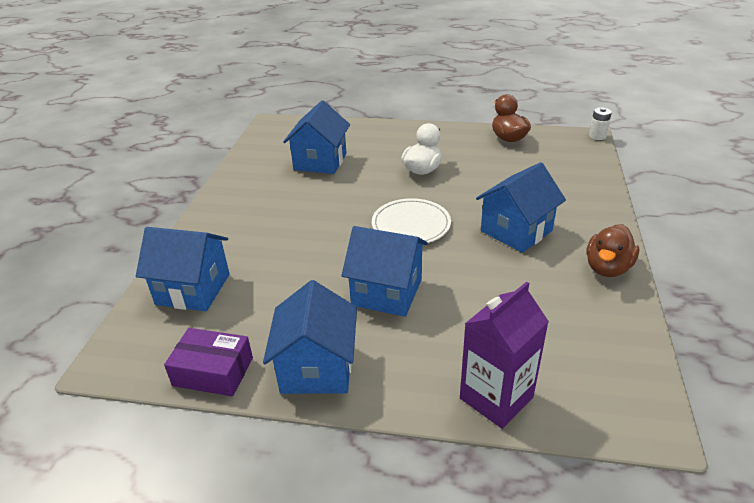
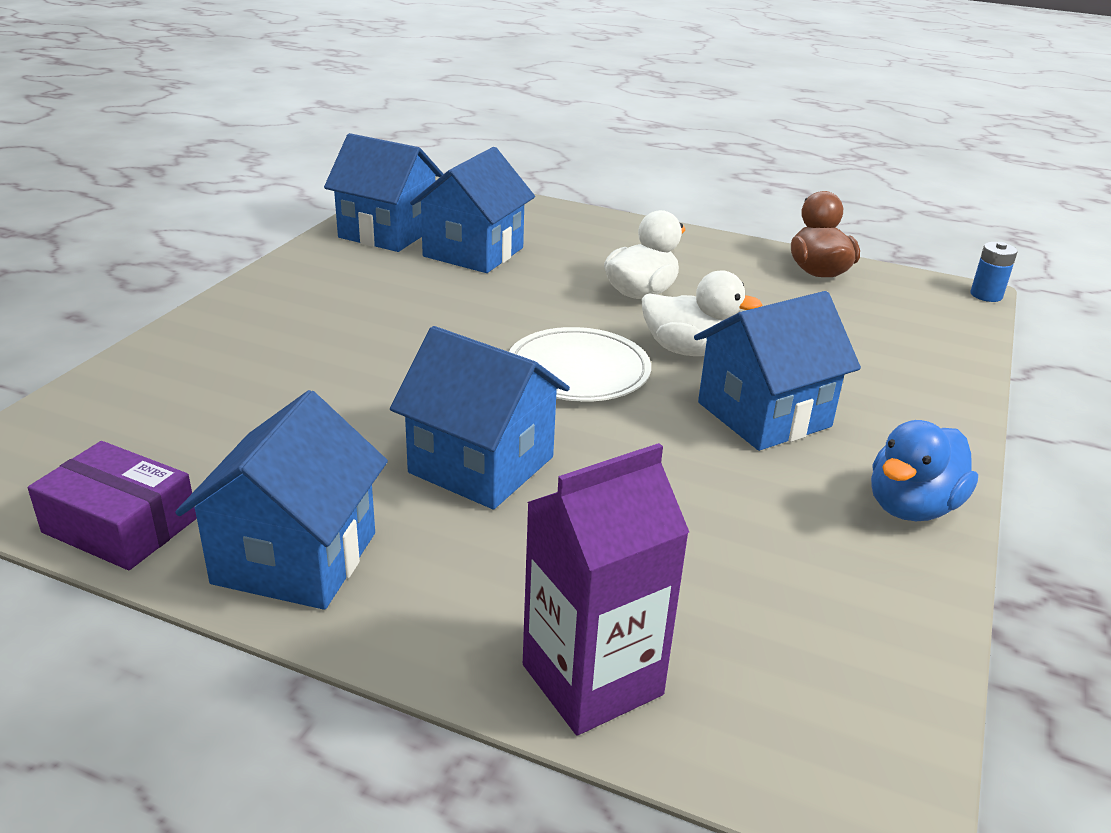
camera: 10 degrees right, 5 degrees down
blue house [136,227,230,311] -> blue house moved to [324,133,443,252]
brown duck [586,224,639,277] -> blue duck [871,420,978,521]
white battery [589,107,612,140] -> blue battery [970,242,1018,302]
none -> white duck [642,270,762,356]

